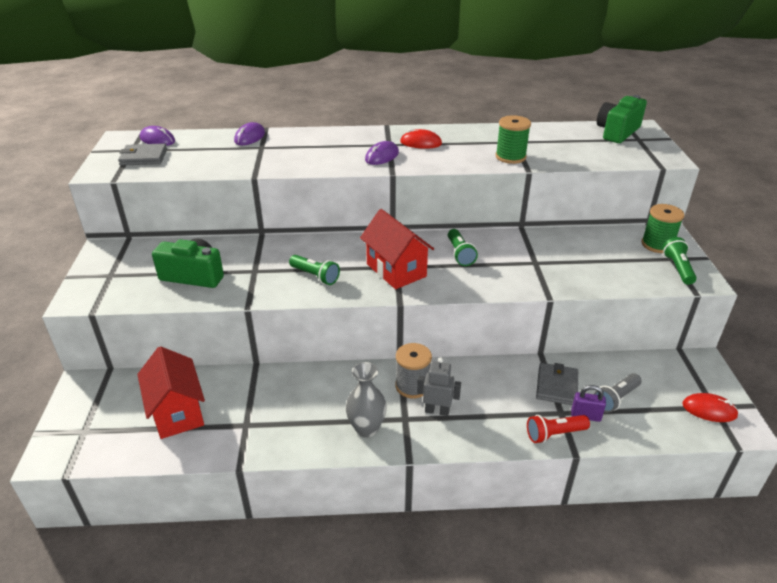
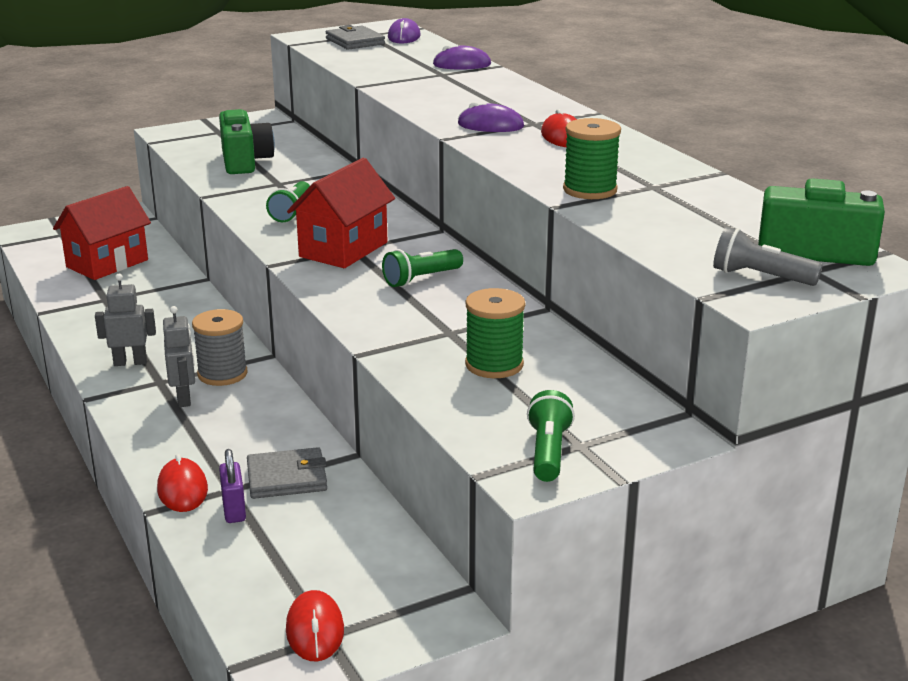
camera: 65 degrees right, 10 degrees down
grey vase [345,362,387,438] -> grey robot [95,274,156,366]
red flashlight [527,415,590,443] -> red mouse [157,454,208,512]
grey flashlight [594,373,642,413] -> grey flashlight moved to [713,227,823,286]
green spool [641,204,684,253] -> green spool moved to [465,288,525,378]
green flashlight [662,237,697,285] -> green flashlight turned 60 degrees counterclockwise [527,390,575,482]

